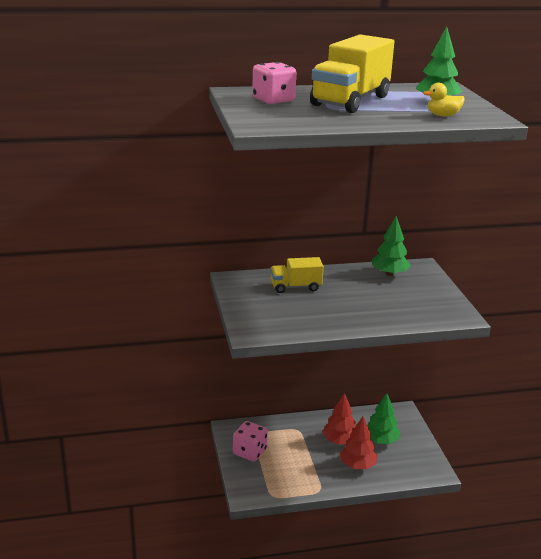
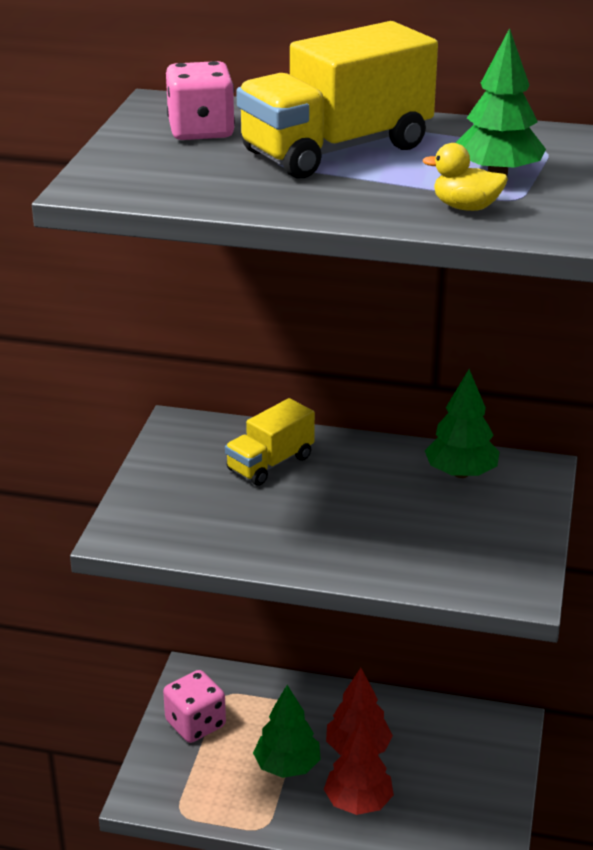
camera: 25 degrees right, 5 degrees up
yellow truck [270,257,324,293] -> yellow truck turned 60 degrees counterclockwise [225,398,315,486]
green tree [367,393,400,444] -> green tree moved to [253,685,321,778]

